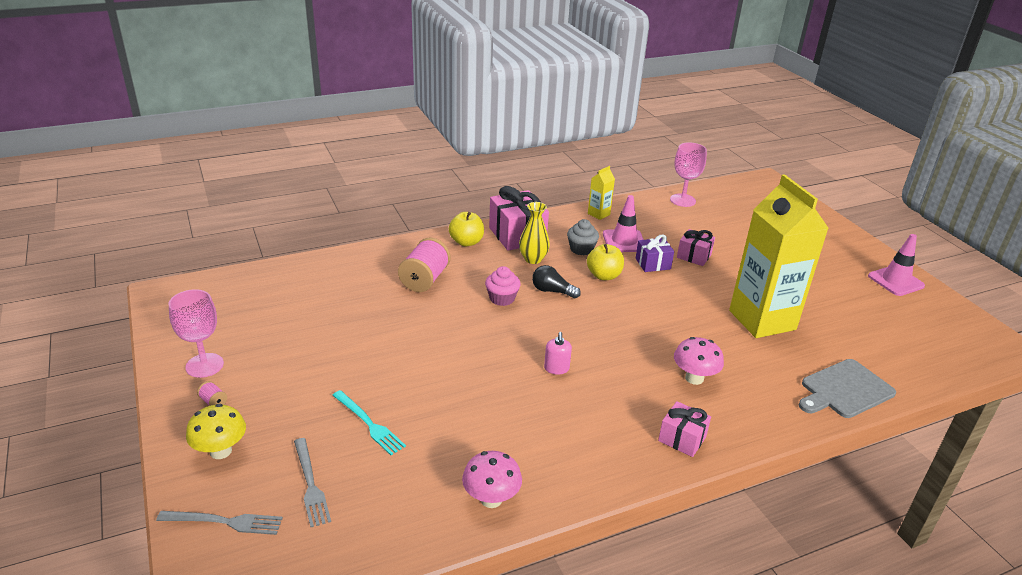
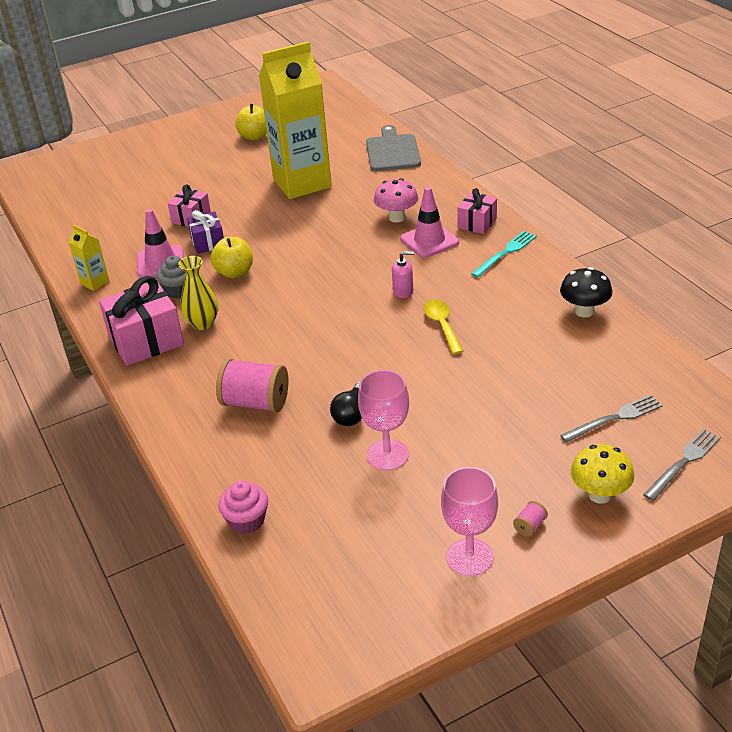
camera: 90 degrees left, 5 degrees up
grey fork [156,511,283,535] -> grey fork turned 45 degrees clockwise [643,428,721,501]
turquoise fork [332,390,406,455] -> turquoise fork moved to [471,231,537,278]
yellow apple [449,212,484,246] -> yellow apple moved to [235,104,267,140]
pink mushroom [462,451,522,508] -> black mushroom [560,267,612,317]
pink cupcake [485,266,521,306] -> pink cupcake moved to [219,481,268,534]
black light bulb [532,265,581,298] -> black light bulb moved to [330,382,362,426]
pink goblet [670,142,707,207] -> pink goblet moved to [358,370,409,470]
grey cutting board [799,359,896,418] -> grey cutting board turned 150 degrees counterclockwise [366,125,421,171]
pink traffic cone [868,234,925,296] -> pink traffic cone moved to [400,187,459,258]
none -> yellow spoon [424,299,464,354]

